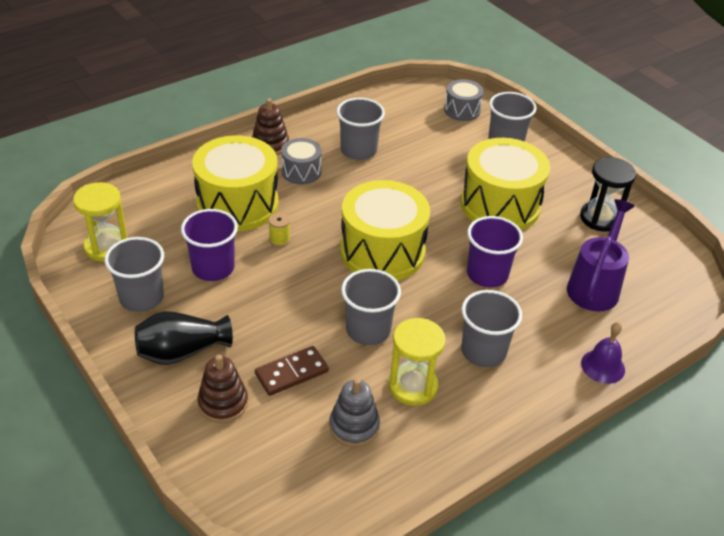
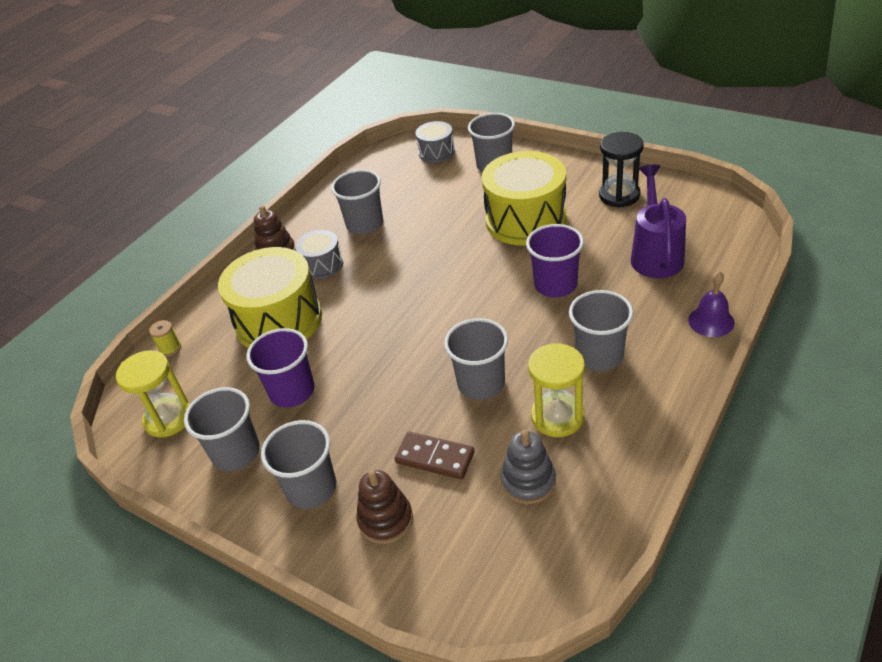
camera: 15 degrees left, 0 degrees up
black vase [135,311,233,365] -> grey cup [261,420,336,509]
brown domino [255,346,329,396] -> brown domino turned 75 degrees clockwise [394,432,475,480]
yellow spool [268,213,290,247] -> yellow spool moved to [149,320,181,356]
yellow drum [340,180,430,281] -> none

